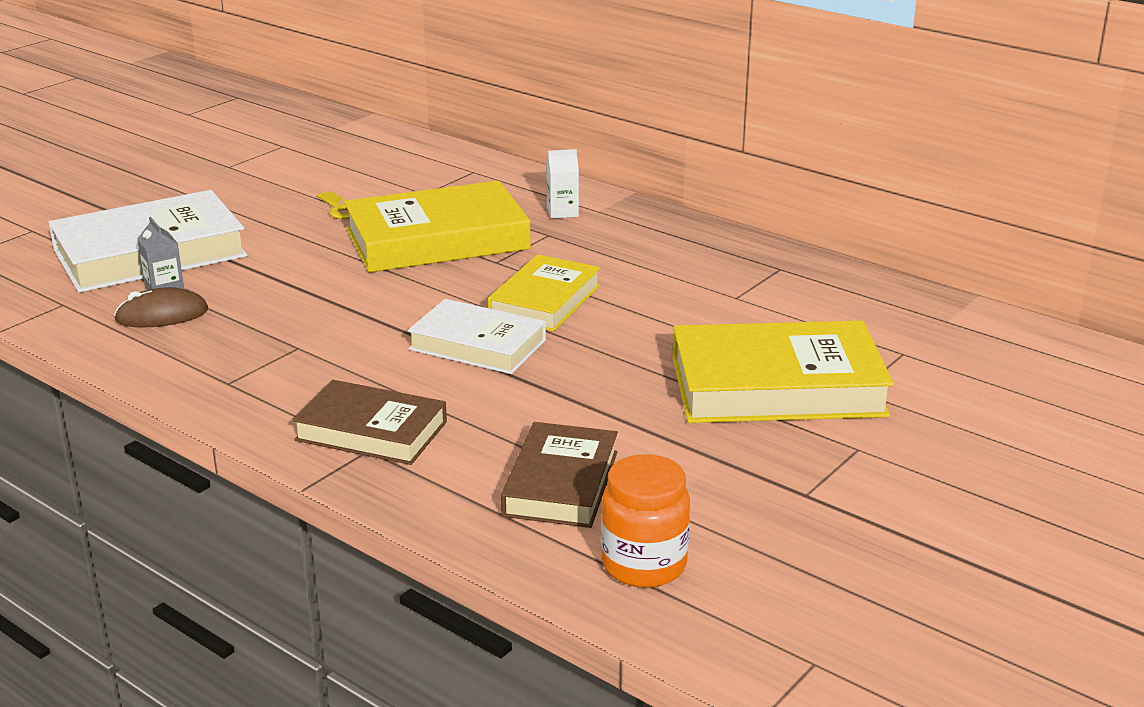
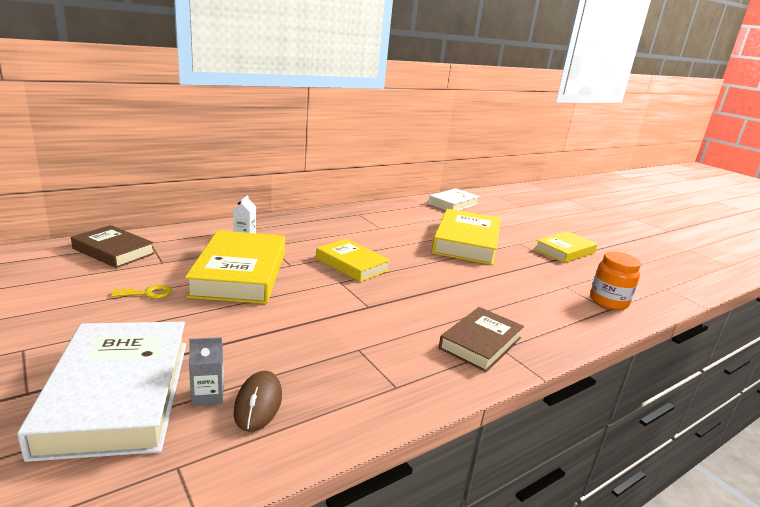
camera: 75 degrees left, 5 degrees down
white book [407,299,546,374] -> white book moved to [429,188,480,210]
brown book [501,422,618,528] -> brown book moved to [71,225,155,268]
none -> yellow book [534,231,598,263]

